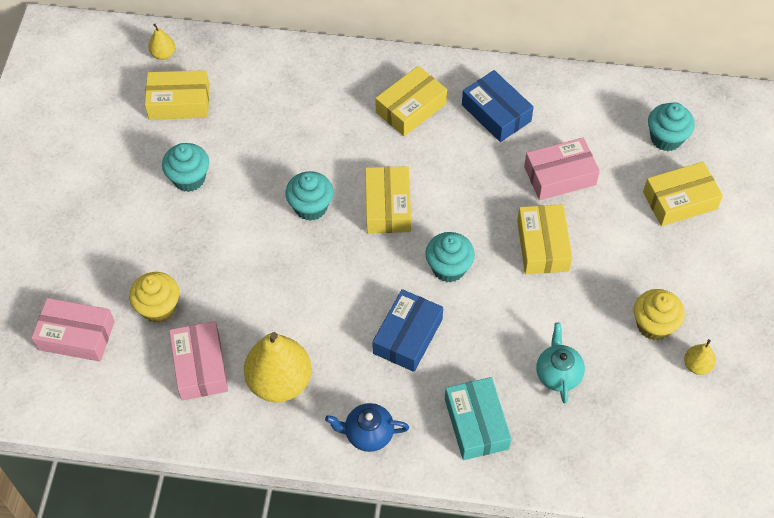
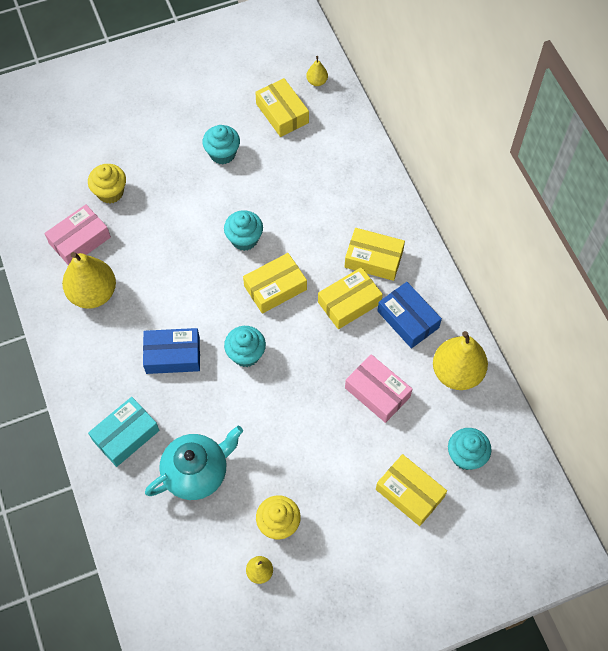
camera: 60 degrees right, 5 degrees up
pink box [31,298,115,362] -> none
blue teapot [325,403,409,452] -> none
blue box [462,70,534,142] -> blue box turned 60 degrees counterclockwise [377,282,442,349]
yellow box [517,204,572,274] -> yellow box moved to [318,267,383,329]
turquoise teapot [537,323,585,403] -> turquoise teapot [145,426,243,500], size x1.63
none -> yellow pear [433,331,488,390]

